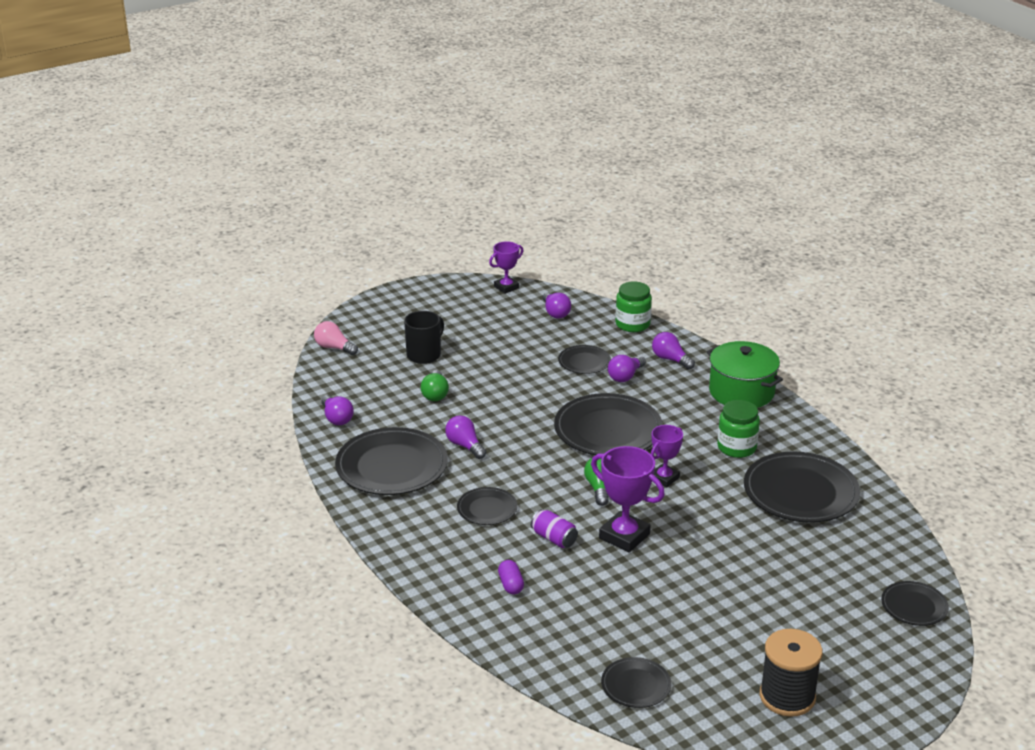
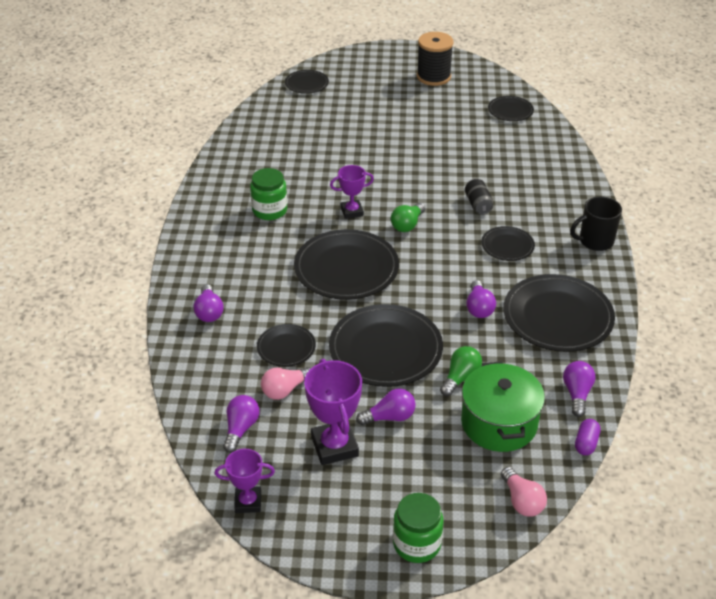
camera: 145 degrees left, 10 degrees up
black mug [404,311,444,364] -> black mug moved to [570,196,622,251]
purple capsule [498,560,524,594] -> purple capsule moved to [575,419,600,455]
purple can [531,509,578,548] -> black can [465,179,493,215]
purple trophy [591,446,665,552] -> purple trophy moved to [304,359,362,465]
purple light bulb [608,355,646,382] -> purple light bulb moved to [356,388,416,425]
green jar [615,281,652,332] -> green jar moved to [393,493,443,563]
green pot [707,341,783,408] -> green pot moved to [461,361,545,452]
black plate [744,451,860,523] -> black plate moved to [329,304,443,387]
none -> pink light bulb [261,367,311,400]

